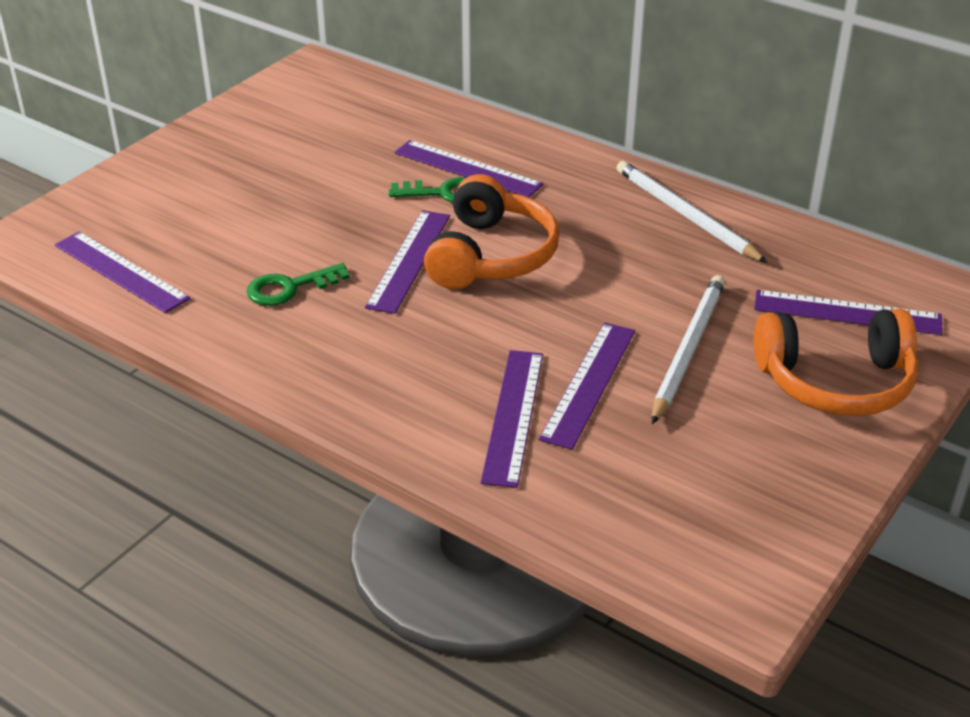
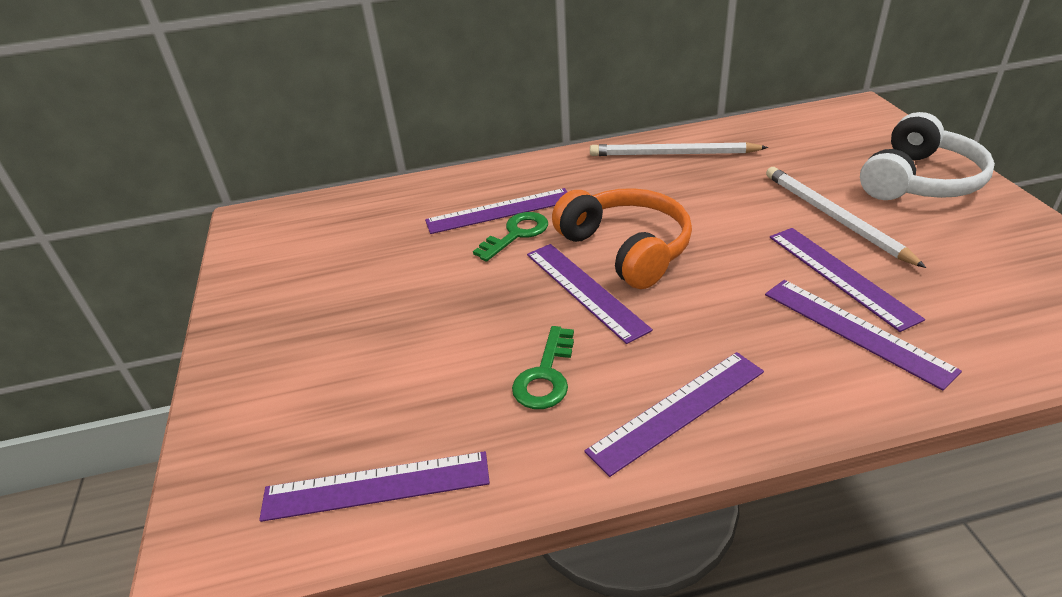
camera: 45 degrees left, 0 degrees up
purple ruler [754,290,943,335] -> purple ruler moved to [584,352,764,477]
orange headphones [754,309,918,416] -> white headphones [860,112,995,200]

